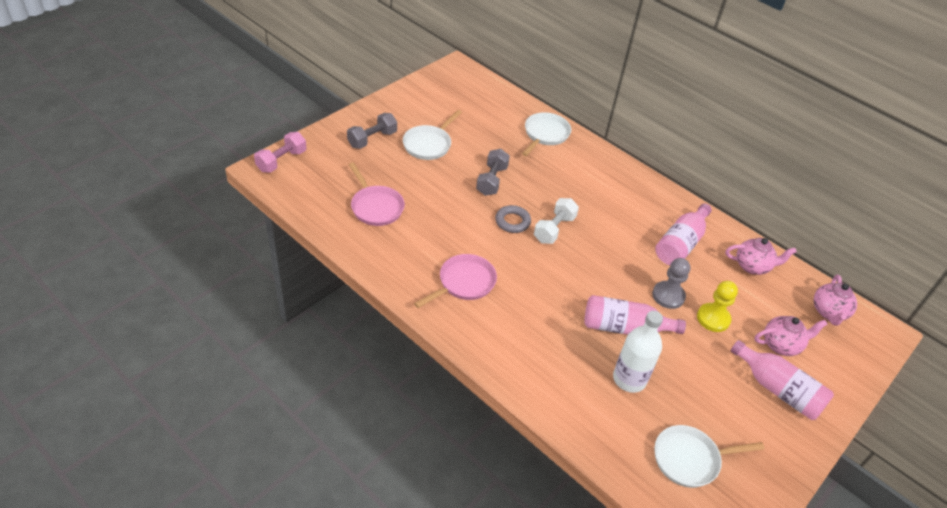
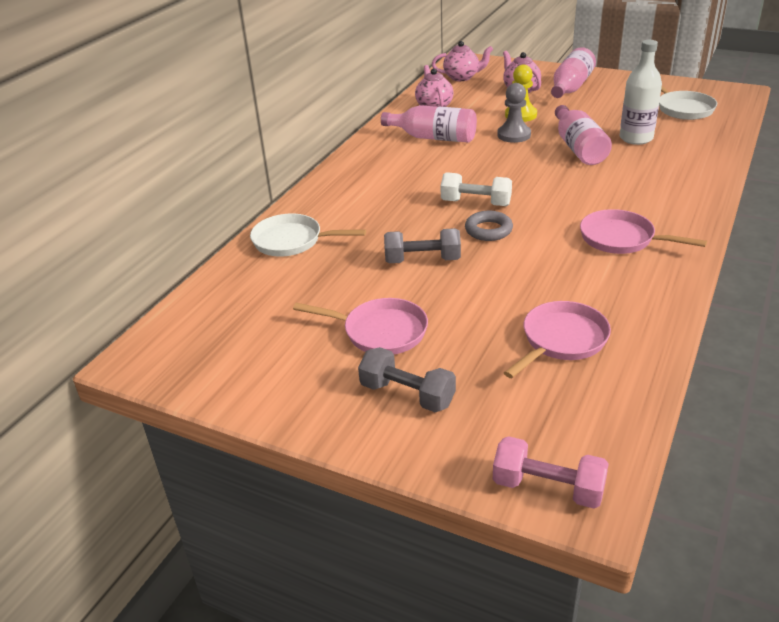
camera: 100 degrees left, 10 degrees down
white pan [403,110,462,160] -> pink pan [293,298,428,354]

